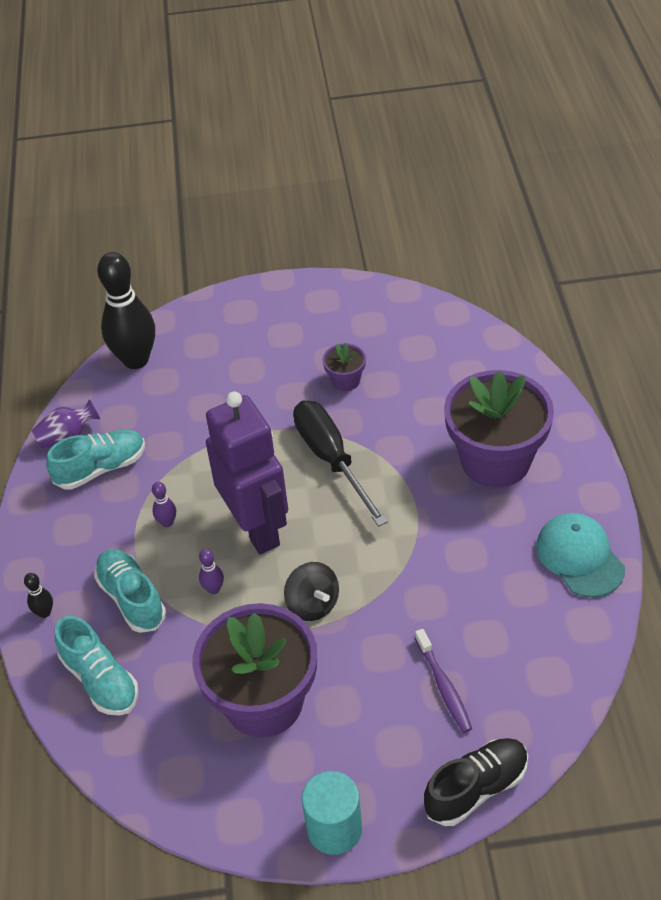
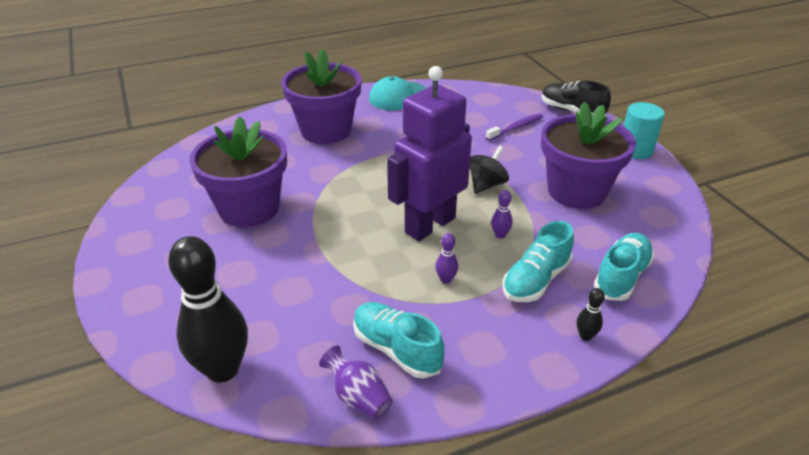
camera: 110 degrees left, 10 degrees down
black screwdriver [293,401,388,527] -> none
purple flower pot [322,343,366,391] -> purple flower pot [189,117,287,227], size x2.28

